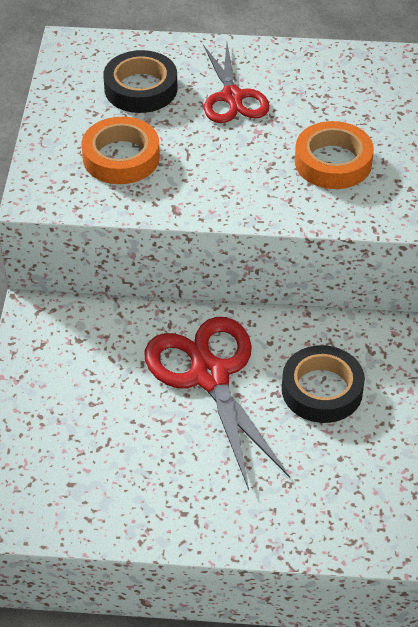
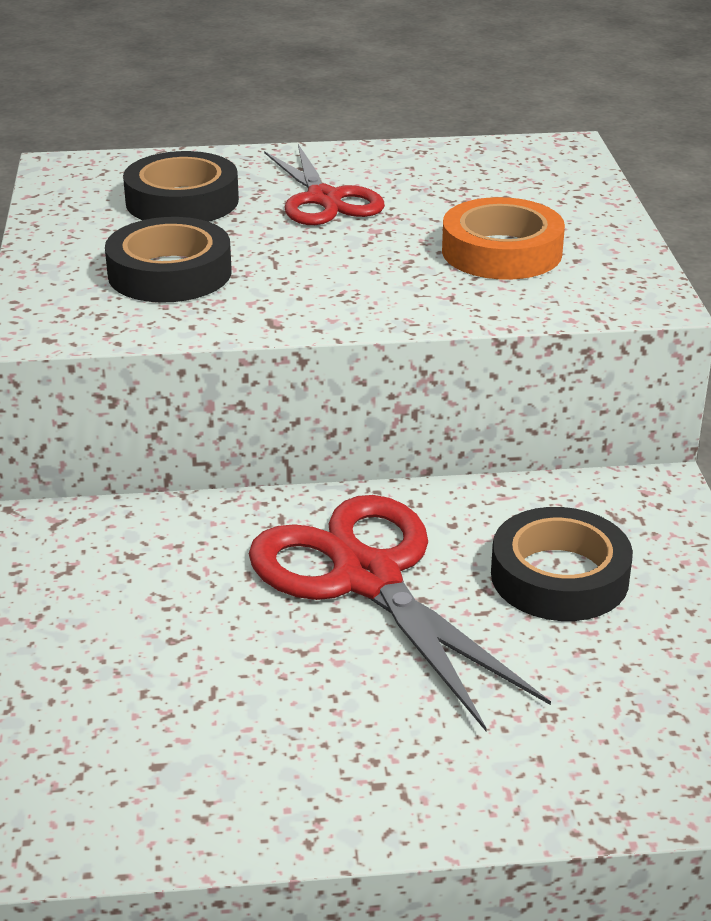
camera: 10 degrees left, 15 degrees down
orange tape [82,117,160,184] -> black tape [105,217,232,303]

